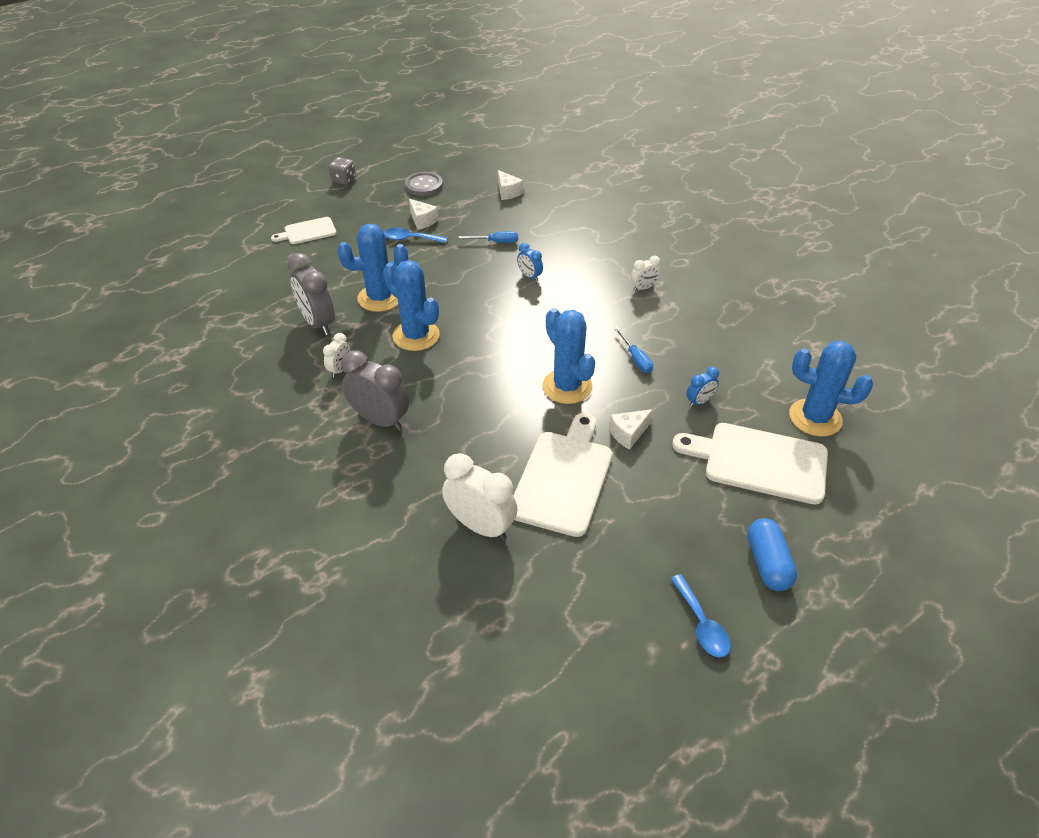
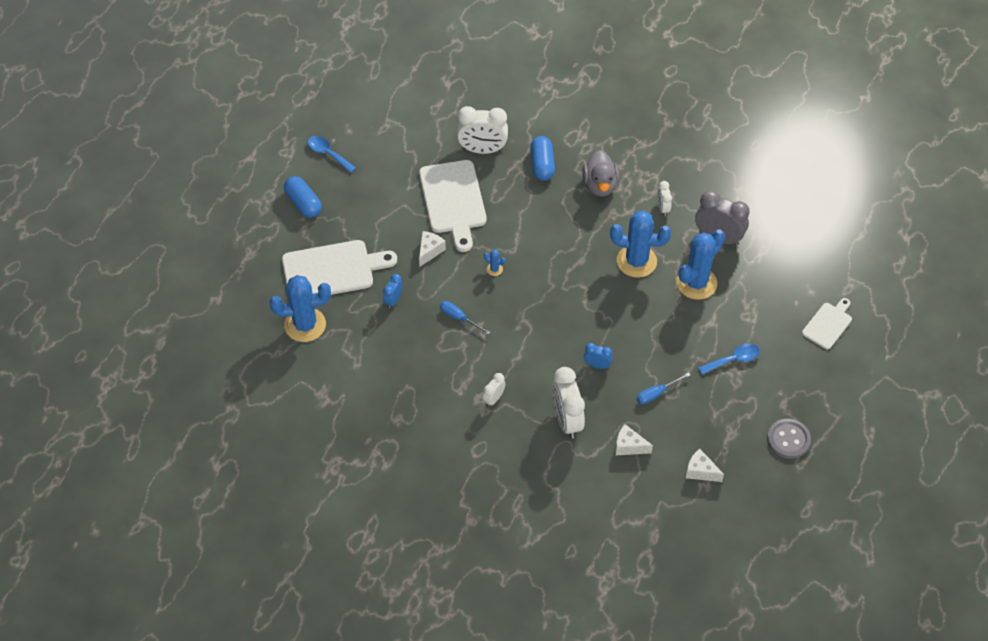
camera: 150 degrees right, 10 degrees up
grey dice [329,157,356,185] -> none
grey clock [341,350,409,431] -> grey duck [583,150,619,197]
white cheese [409,199,439,230] -> white cheese moved to [616,424,653,455]
blue cactus [542,308,595,404] -> blue cactus [484,250,506,276], size x0.40
none -> blue capsule [530,136,555,181]
none -> white clock [552,367,585,439]

